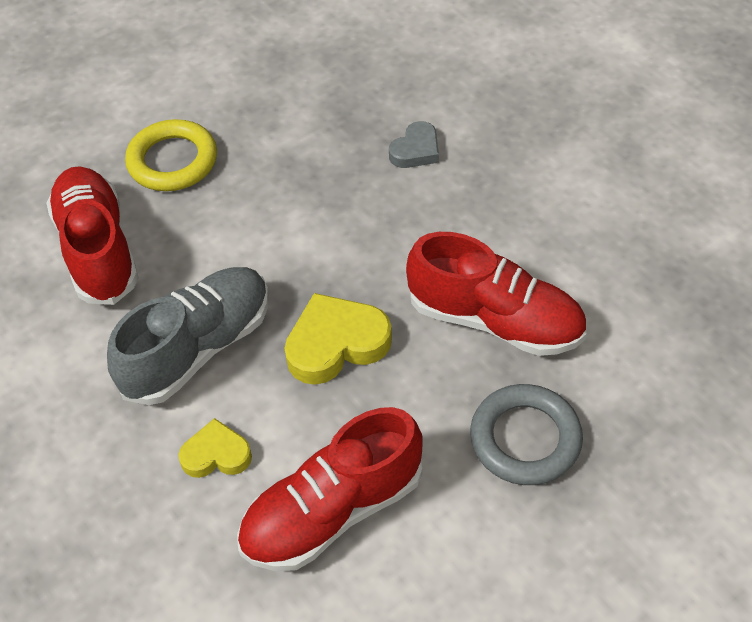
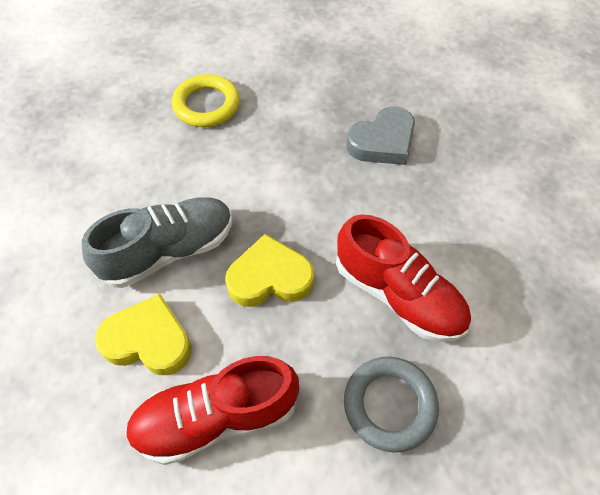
camera: 15 degrees right, 5 degrees up
red shoe [47,166,139,305] -> none
yellow heart [178,418,252,478] -> yellow heart [95,294,192,375], size x1.64
grey heart [389,121,439,168] -> grey heart [346,107,415,165], size x1.64

